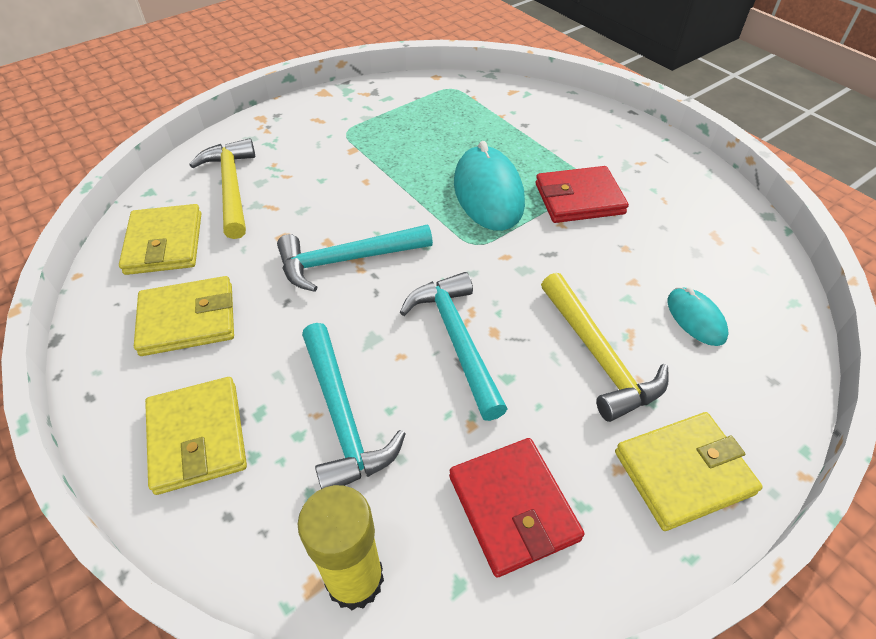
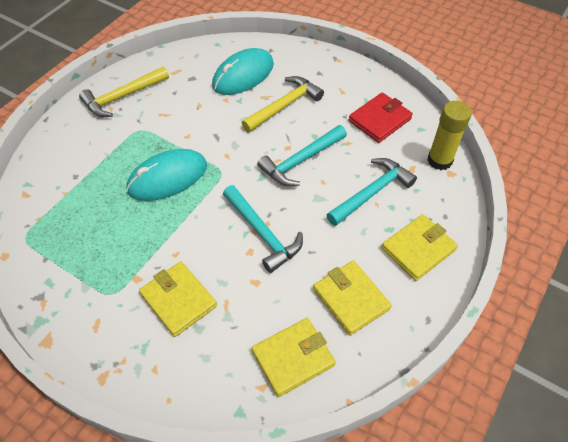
camera: 110 degrees left, 5 degrees up
yellow hammer [190,138,255,239] -> yellow hammer moved to [79,66,169,117]
red wallet [536,166,629,223] -> none
yellow wallet [615,412,763,531] -> yellow wallet moved to [139,261,217,337]
turquoise mouse [667,287,729,346] -> turquoise mouse [212,48,274,95], size x1.88

